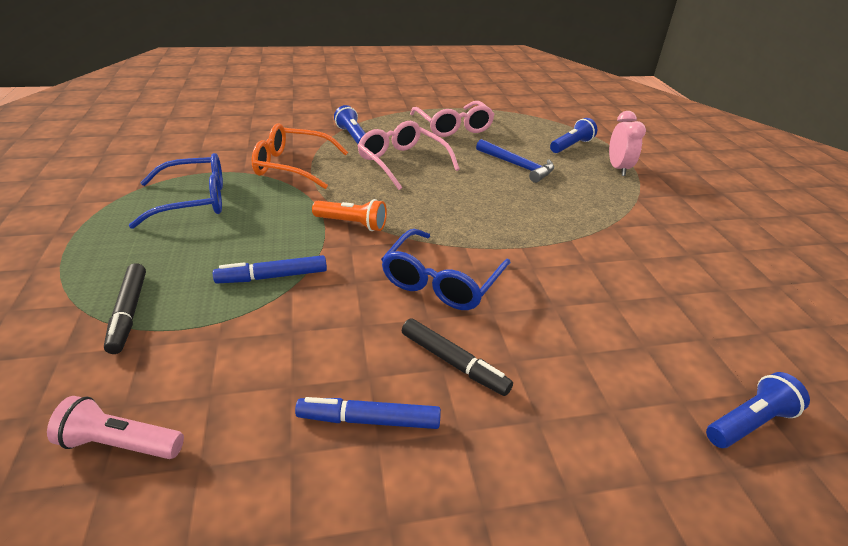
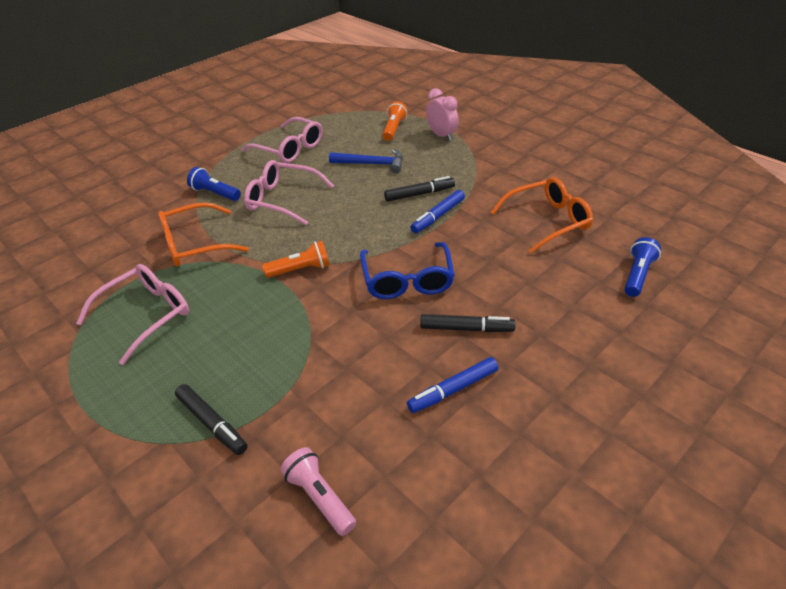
camera: 30 degrees left, 5 degrees up
pink flashlight [47,396,184,459] -> pink flashlight turned 75 degrees clockwise [280,447,356,536]
blue glasses [129,153,223,229] -> pink glasses [76,264,189,365]
blue marker [213,255,327,283] -> blue marker moved to [410,190,465,233]
blue flashlight [550,118,597,153] -> orange flashlight [382,101,408,141]
none -> black marker [384,176,455,202]
none -> orange glasses [490,177,593,253]

